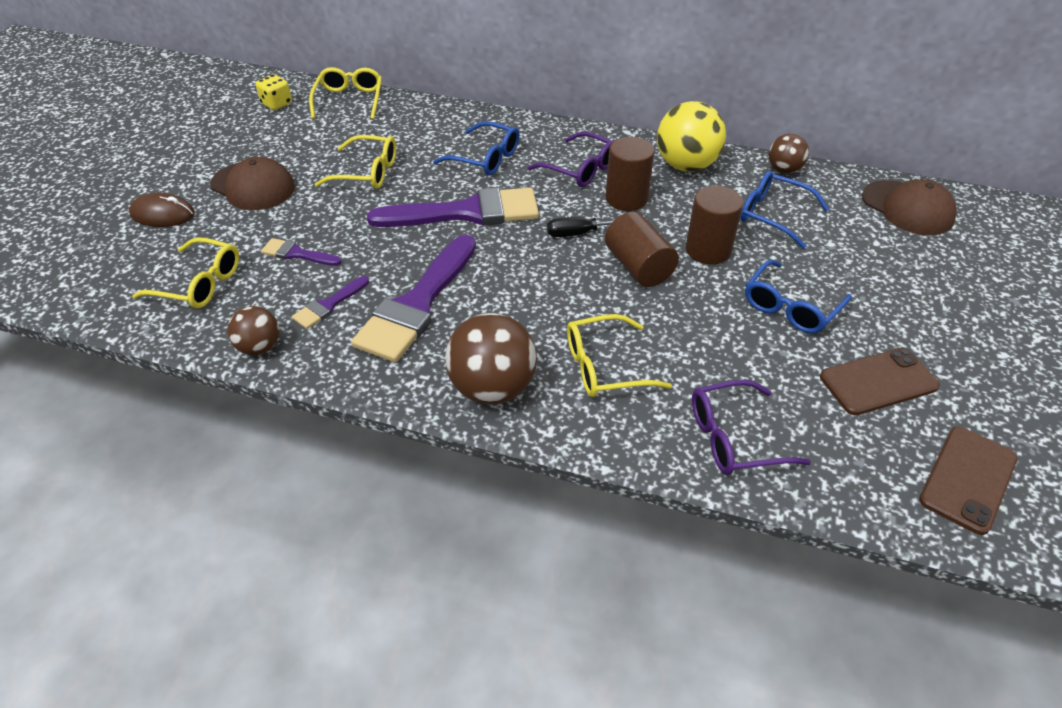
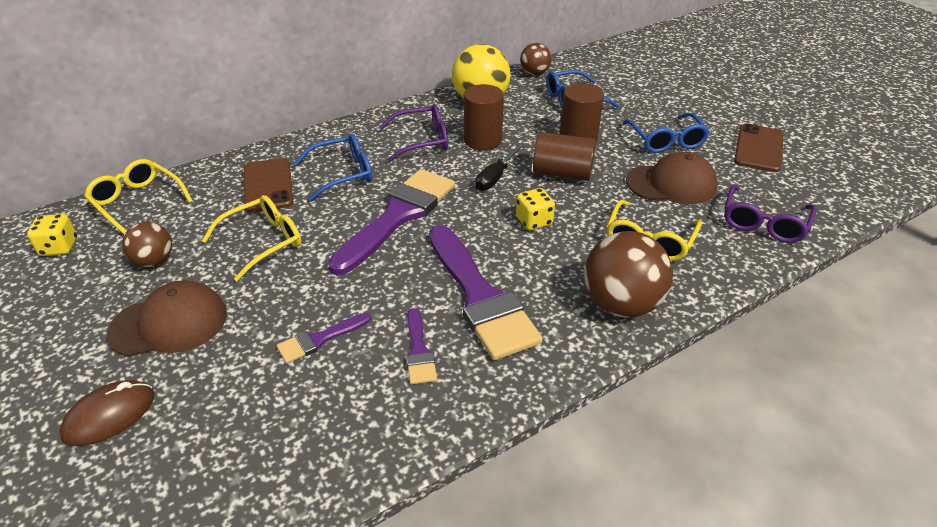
camera: 50 degrees left, 5 degrees down
yellow glasses [132,237,239,308] -> none
brown ball [227,306,279,355] -> brown ball moved to [122,222,172,267]
brown cap [862,179,957,235] -> brown cap moved to [626,152,718,204]
brown phone [919,426,1018,535] -> brown phone moved to [244,158,293,213]
none -> yellow dice [516,188,555,230]

